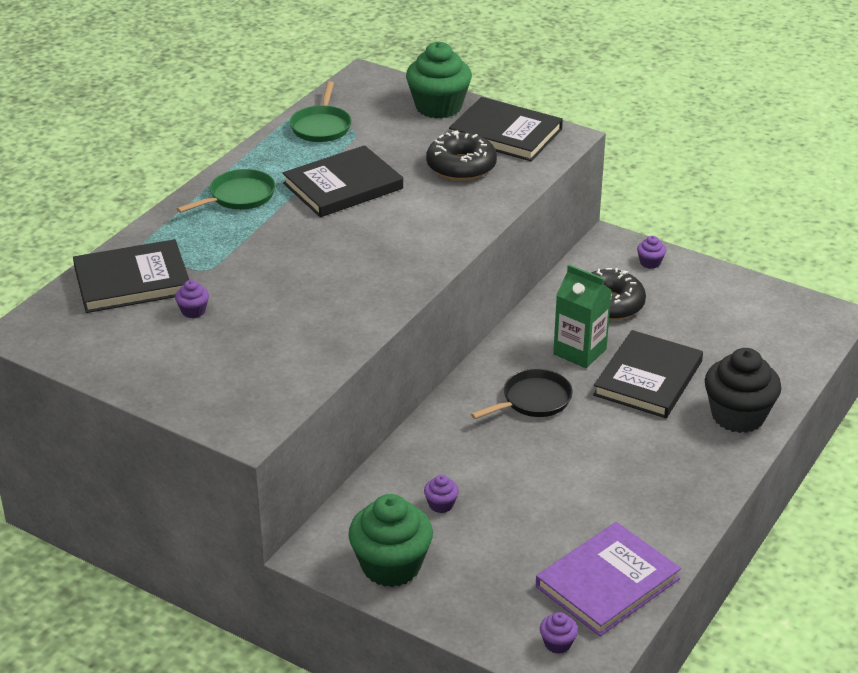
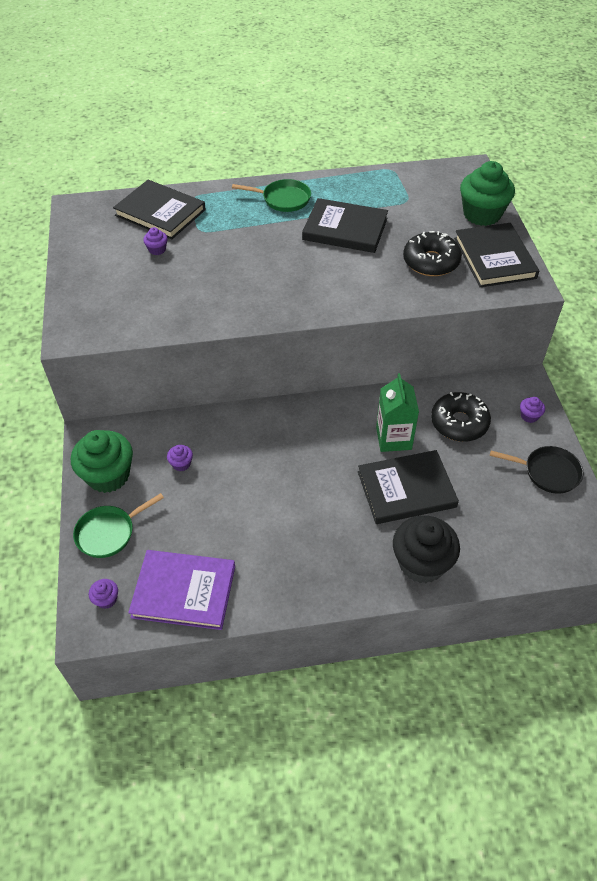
camera: 50 degrees right, 15 degrees up
green pan [290,81,351,142] -> green pan moved to [73,493,164,558]
black pan [471,369,573,419] -> black pan moved to [490,446,583,494]

